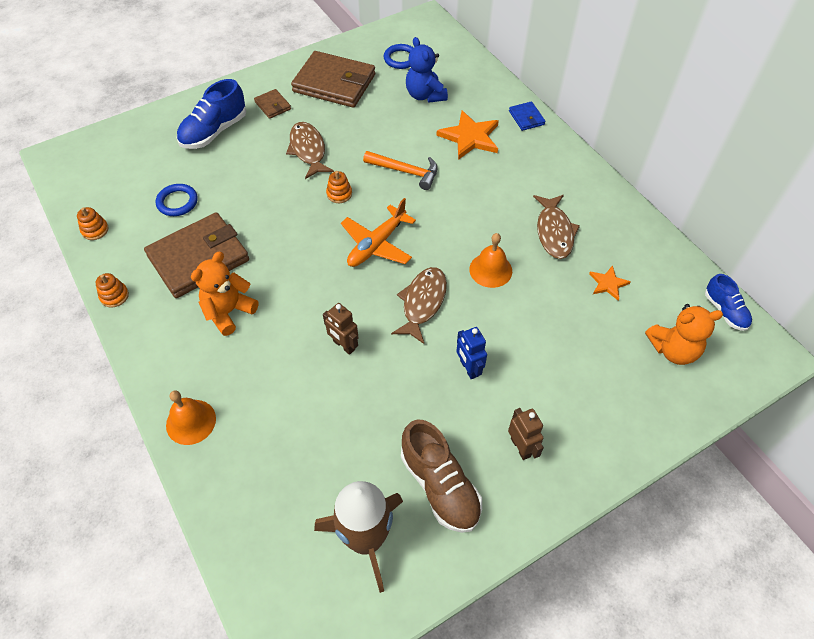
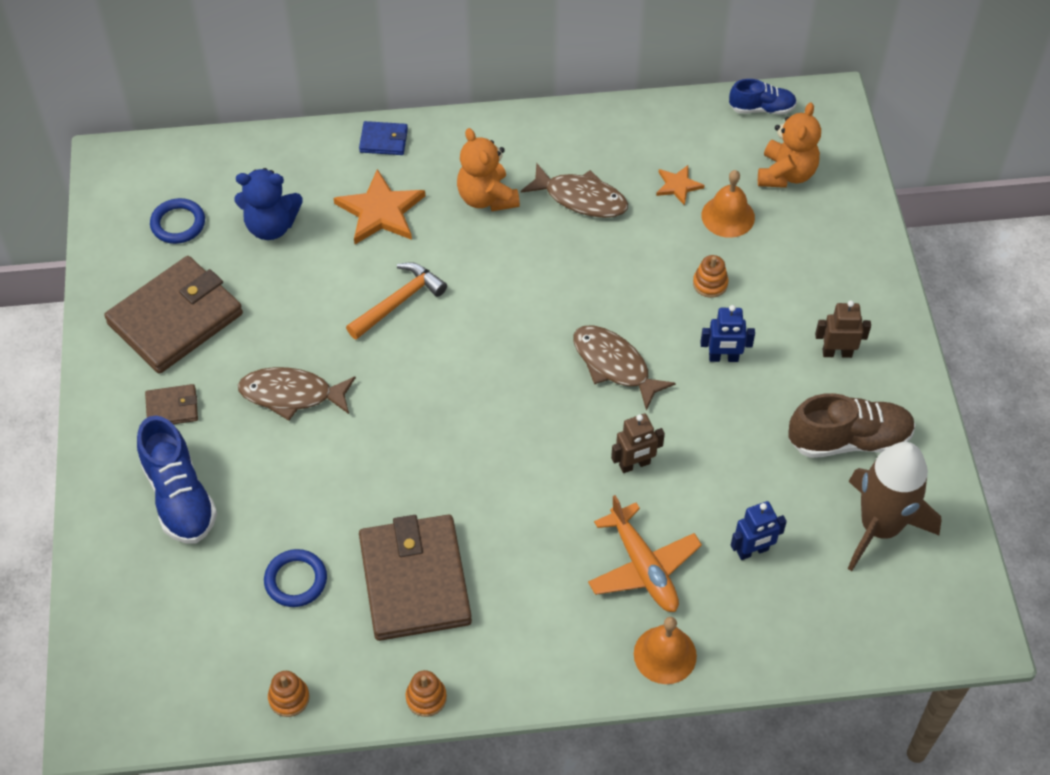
camera: 65 degrees left, 0 degrees up
orange teddy bear [191,252,259,336] -> orange teddy bear moved to [457,128,520,211]
orange stacking toy [326,171,352,203] -> orange stacking toy moved to [693,255,729,298]
orange plane [341,198,416,267] -> orange plane moved to [588,495,702,612]
orange bell [469,233,512,288] -> orange bell moved to [701,170,755,238]
none -> blue robot [731,501,787,560]

